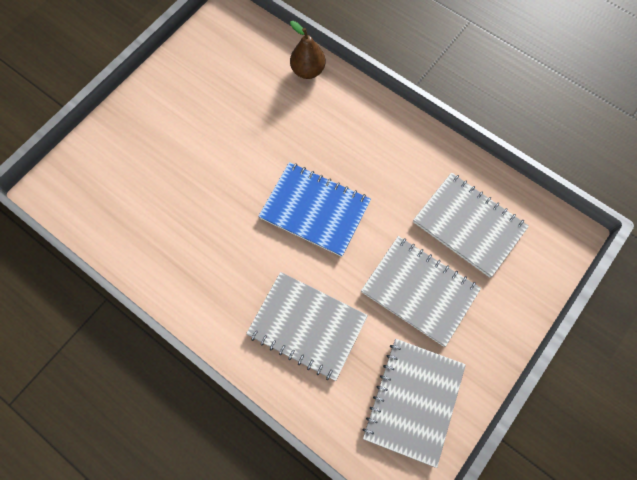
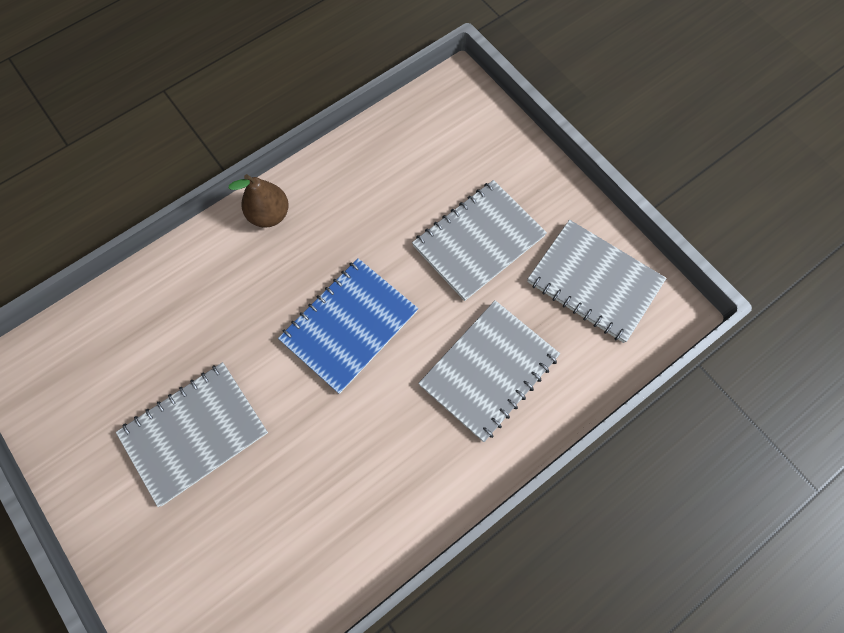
camera: 75 degrees left, 0 degrees up
brown pear [290,21,325,79] -> brown pear moved to [229,174,289,228]
grey notebook [413,173,529,277] -> grey notebook moved to [116,362,268,507]

